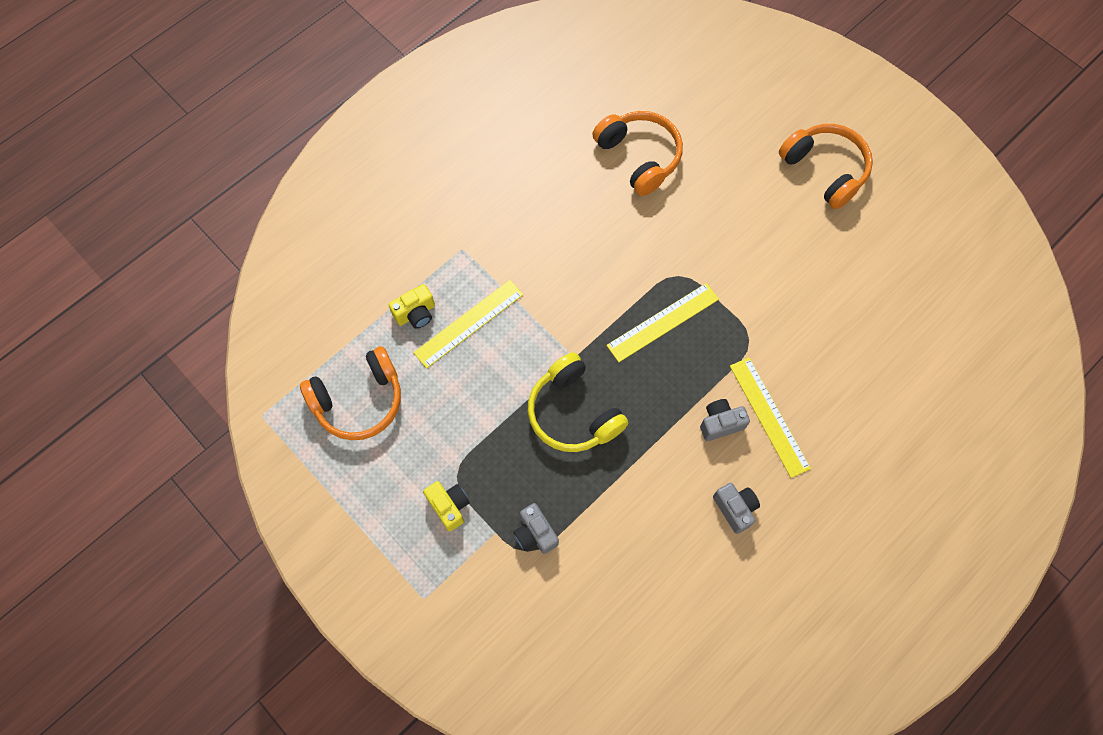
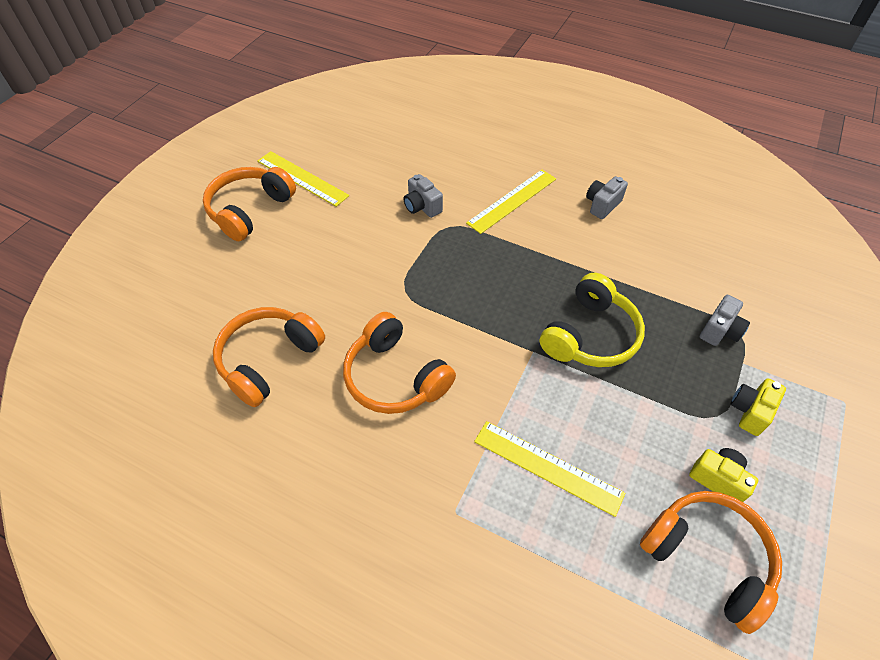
camera: 110 degrees left, 15 degrees down
yellow camera [389,284,435,329] -> yellow camera moved to [689,448,758,502]
yellow ruler [606,283,719,362] -> yellow ruler moved to [257,151,349,207]
grey camera [700,399,750,441] -> grey camera moved to [404,174,443,218]
none -> orange headphones [343,312,456,414]

